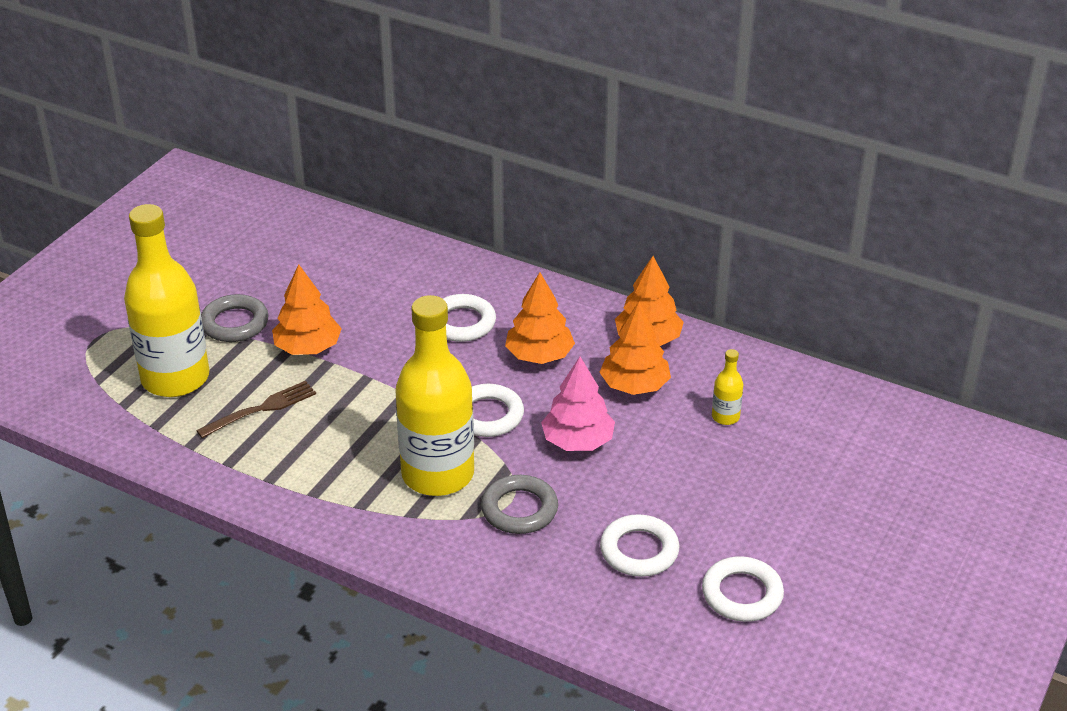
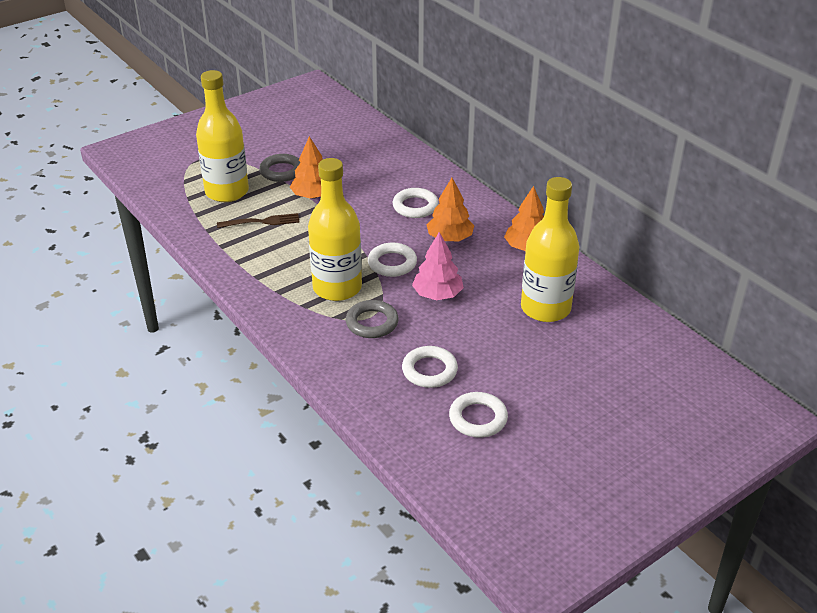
camera: 25 degrees right, 0 degrees up
orange tree [599,302,671,395] -> none
yellow bottle [712,349,743,425] -> yellow bottle [521,177,579,322], size x2.48

